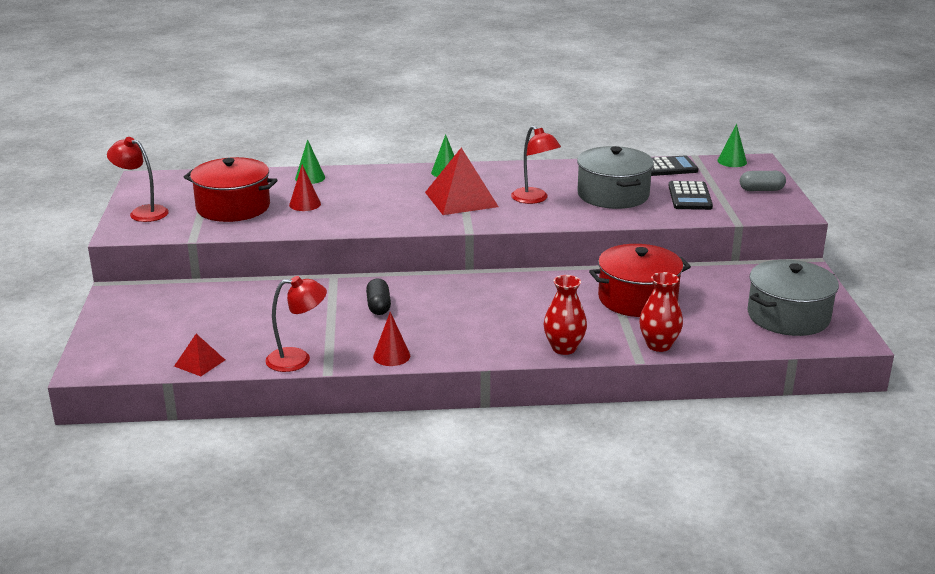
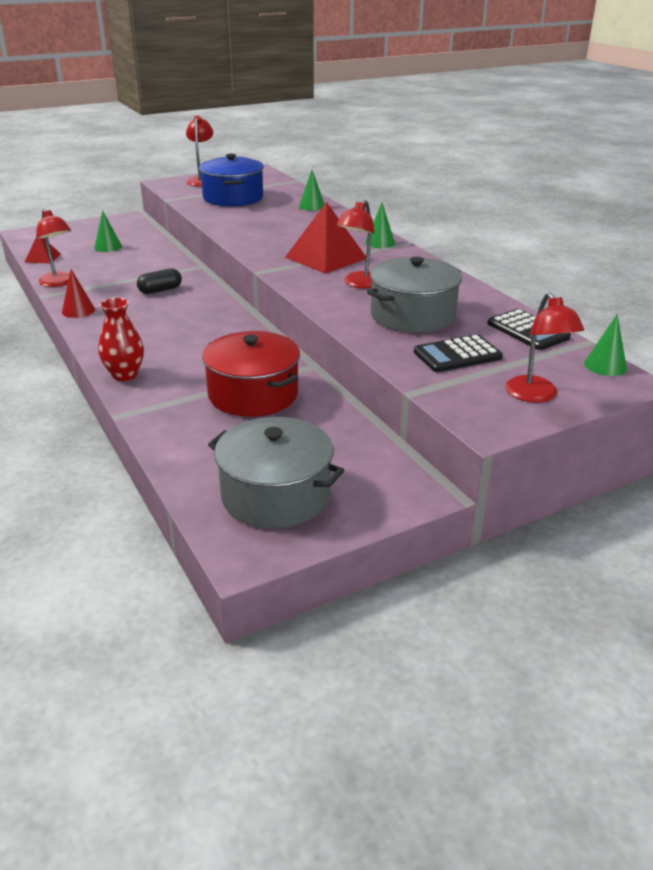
camera: 65 degrees right, 5 degrees up
red pot [184,157,278,222] -> blue pot [199,154,264,207]
red cone [289,165,321,211] -> none
red vase [639,272,683,352] -> none
grey capsule [740,171,786,191] -> red lamp [505,292,584,403]
none -> green cone [94,210,122,252]

